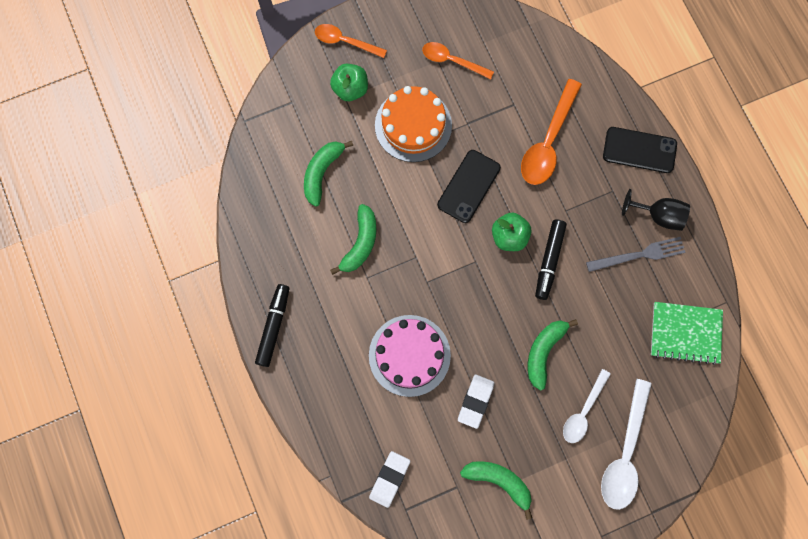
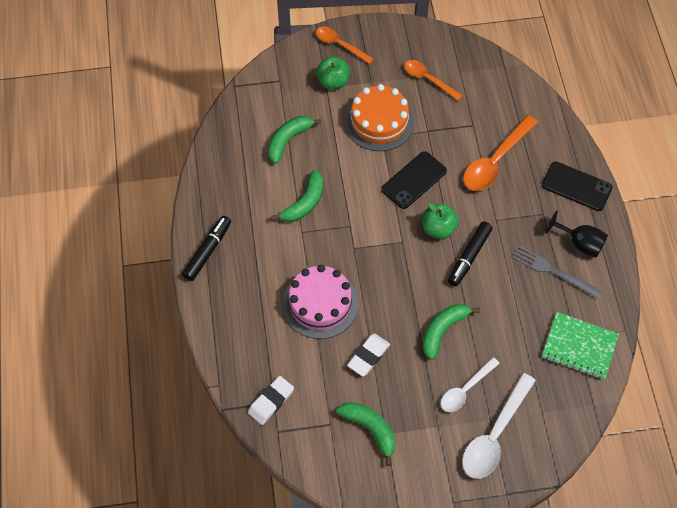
camera: 15 degrees right, 15 degrees down
grey fork [586,237,686,272] -> grey fork turned 150 degrees counterclockwise [512,246,602,299]

